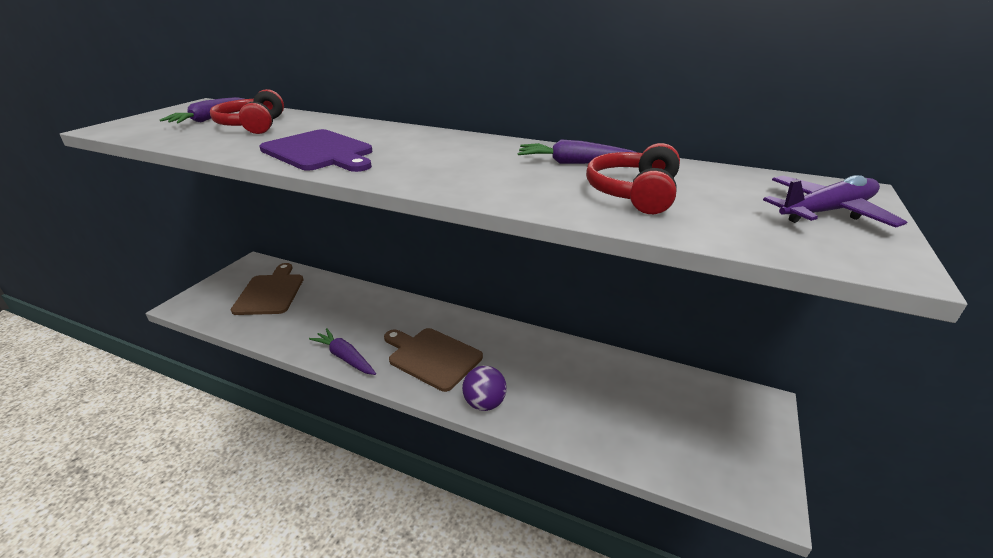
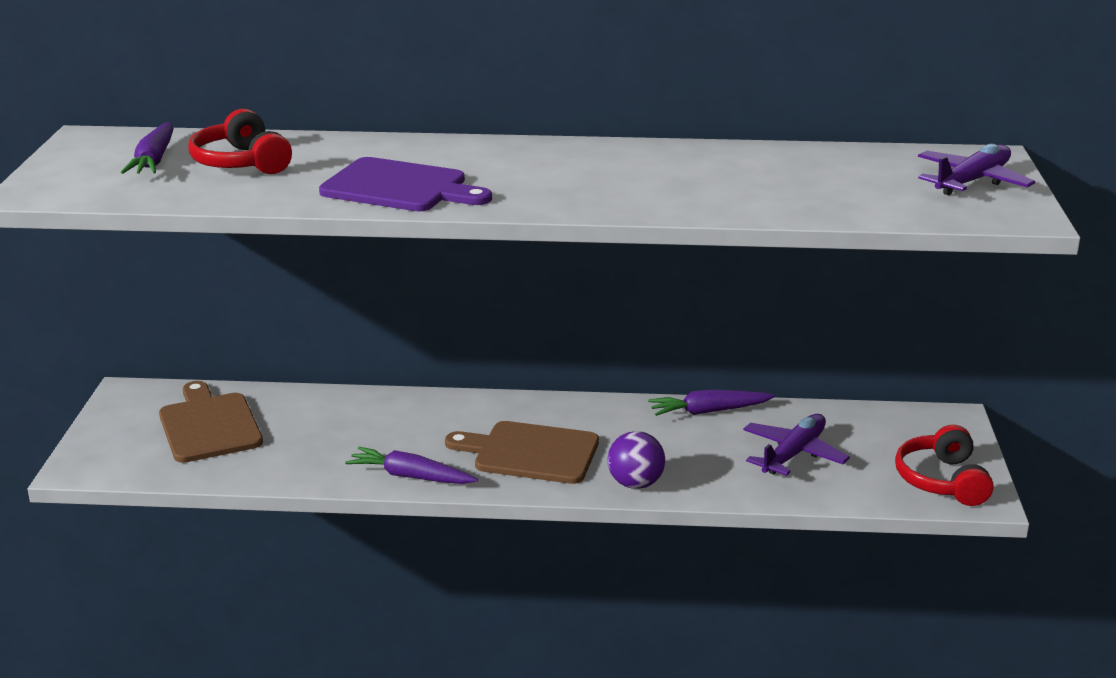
camera: 20 degrees left, 5 degrees down
purple carrot [517,140,638,164] -> purple carrot moved to [648,389,775,416]
red headphones [586,143,680,214] -> red headphones moved to [895,425,994,506]
none -> purple plane [743,414,850,476]

